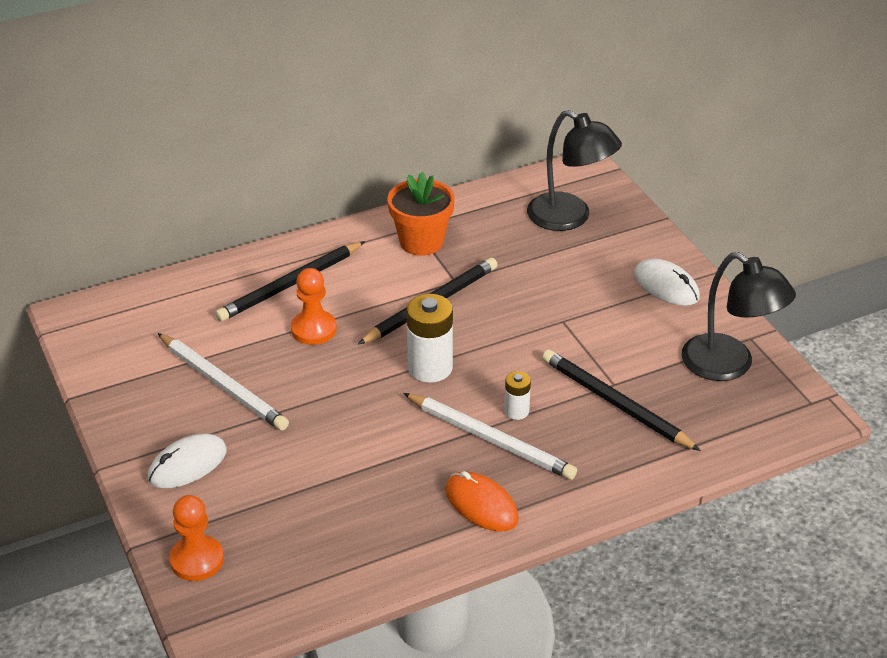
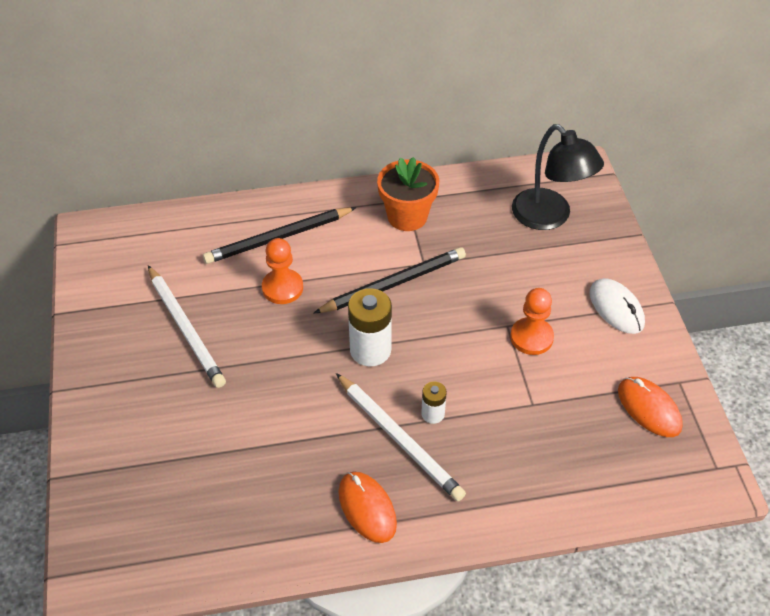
camera: 15 degrees right, 10 degrees up
white mouse [148,434,227,488] -> none
orange pawn [169,495,224,581] -> orange pawn moved to [510,288,554,355]
black pencil [542,349,701,451] -> none
black lamp [682,252,796,381] -> orange mouse [618,377,683,437]

